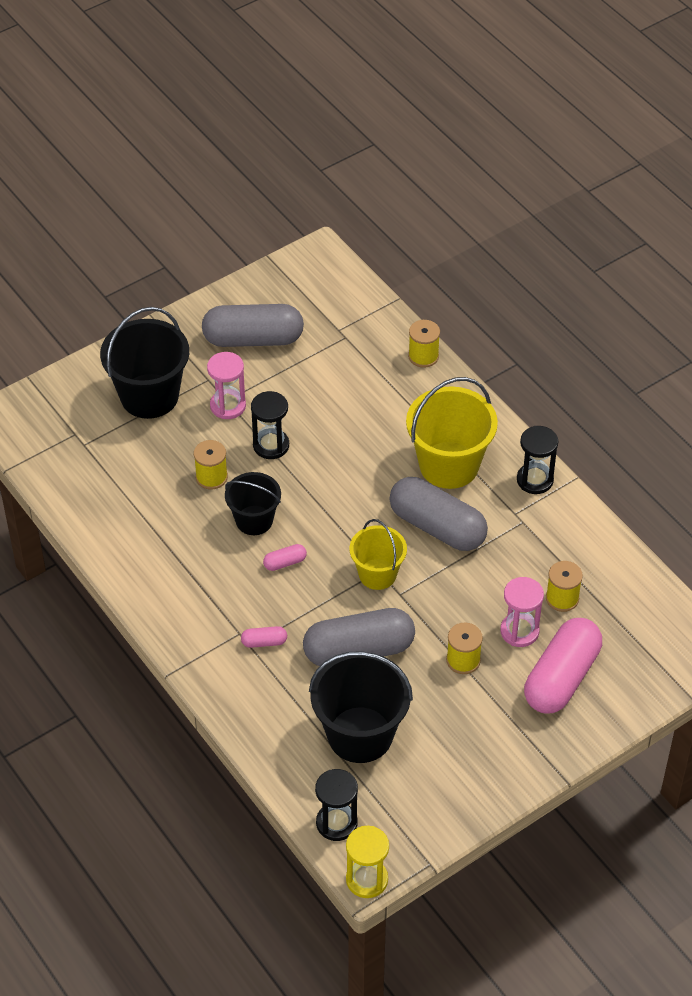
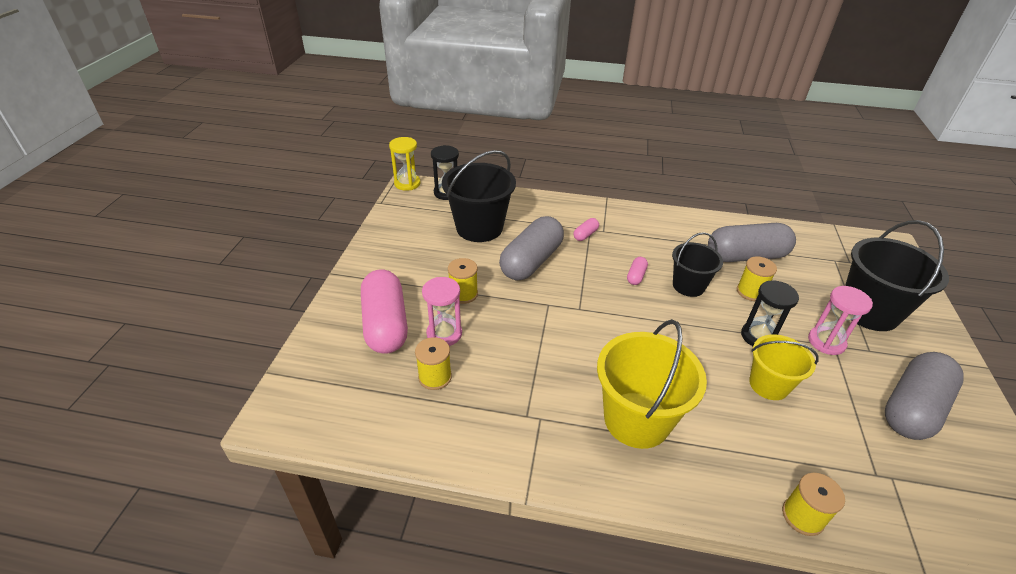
camera: 135 degrees right, 10 degrees down
yellow bucket [349,519,407,590] -> yellow bucket moved to [749,335,819,400]
grey capsule [389,477,488,551] -> grey capsule moved to [708,223,796,262]
black hourglass [517,426,558,494] -> none

